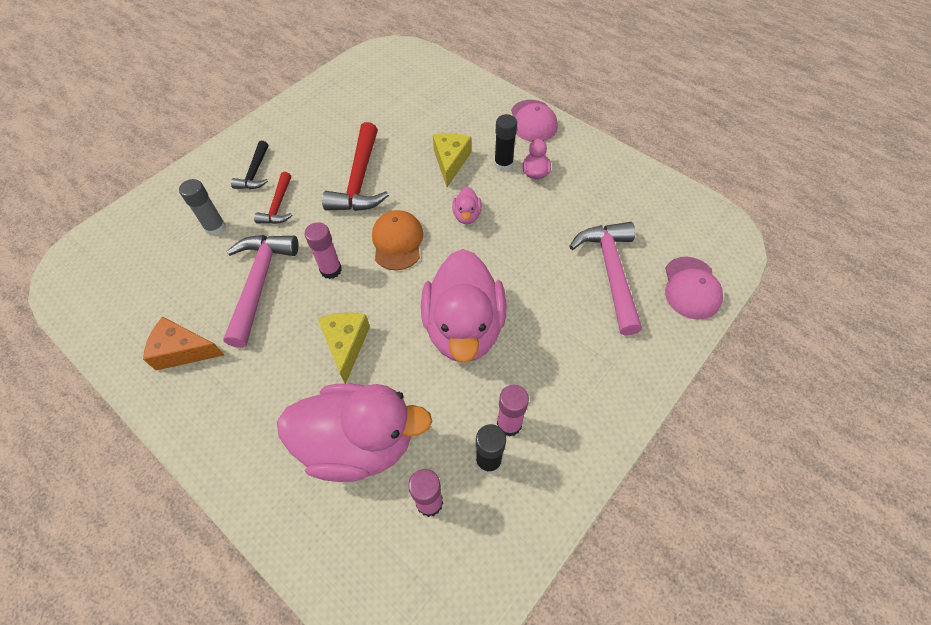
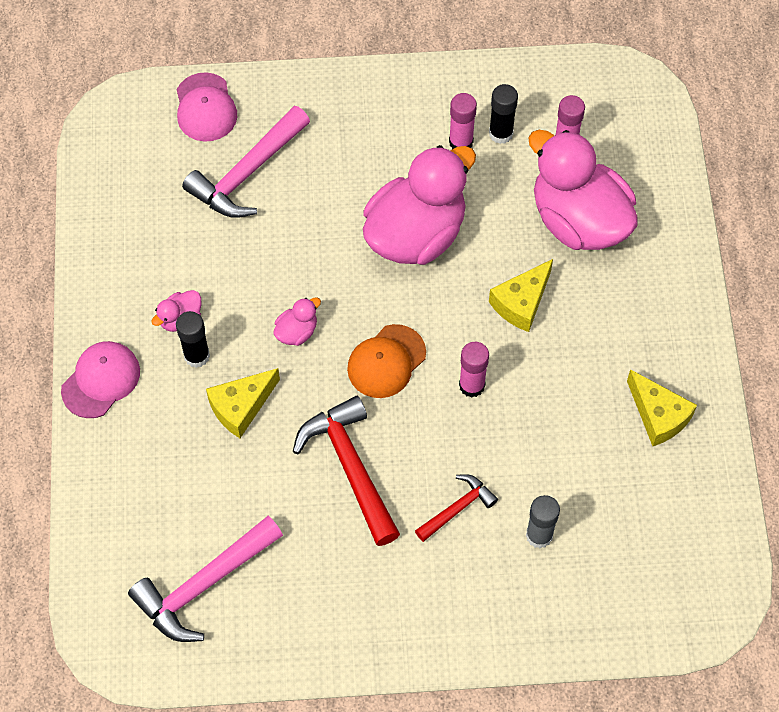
camera: 135 degrees left, 5 degrees up
orange cheese [143,316,224,370] -> yellow cheese [627,369,697,446]
pink hammer [224,235,299,348] -> pink hammer moved to [128,516,283,642]
black hammer [231,141,268,189] -> none
red hammer [322,122,389,211] -> red hammer turned 75 degrees counterclockwise [293,396,400,546]
pink cap [665,257,723,320] -> pink cap turned 120 degrees clockwise [177,72,237,142]

